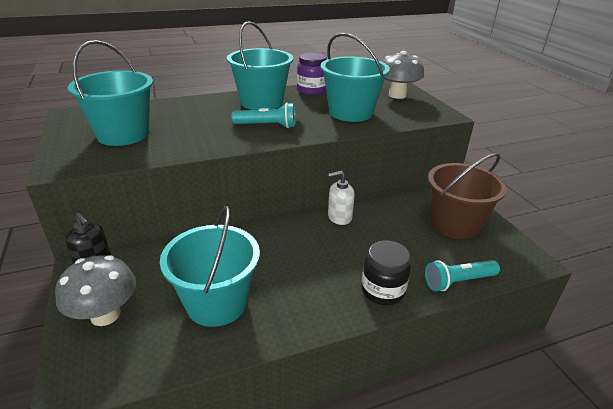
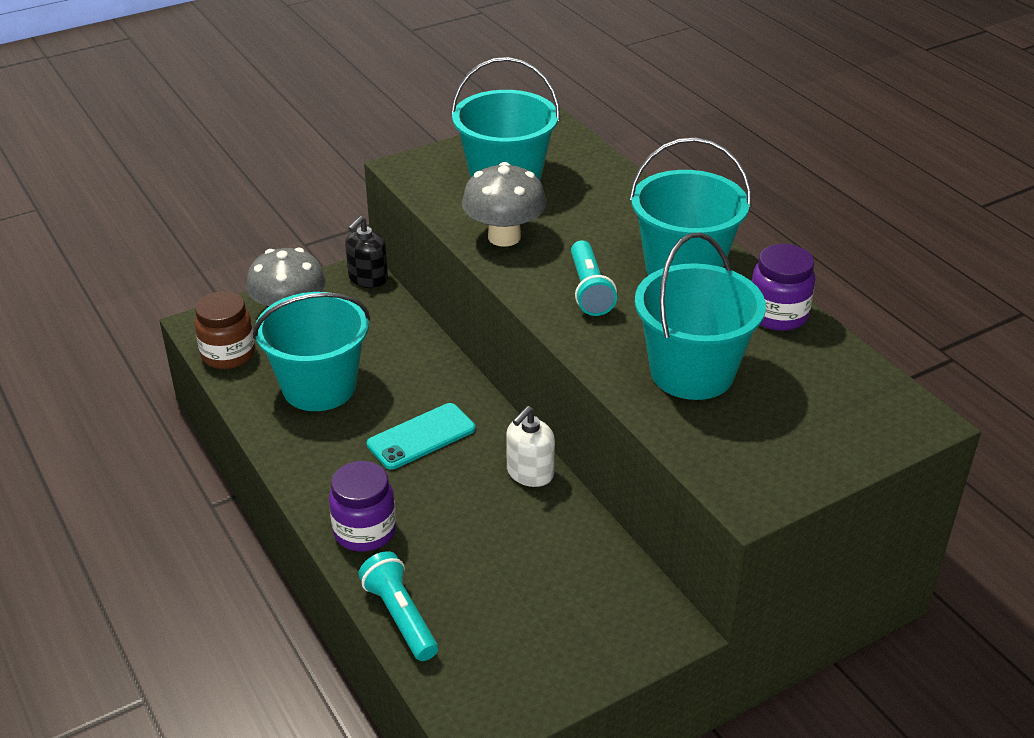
camera: 80 degrees right, 5 degrees up
white soap dispenser [328,171,355,225] -> white soap dispenser turned 120 degrees counterclockwise [506,406,555,487]
black jar [361,240,411,305] -> purple jar [329,461,396,552]
grey mushroom [382,51,424,99] -> grey mushroom moved to [462,162,547,247]
brown bucket [428,153,507,239] -> none
none -> brown jar [195,291,255,369]
none -> turquoise phone [367,403,475,470]

